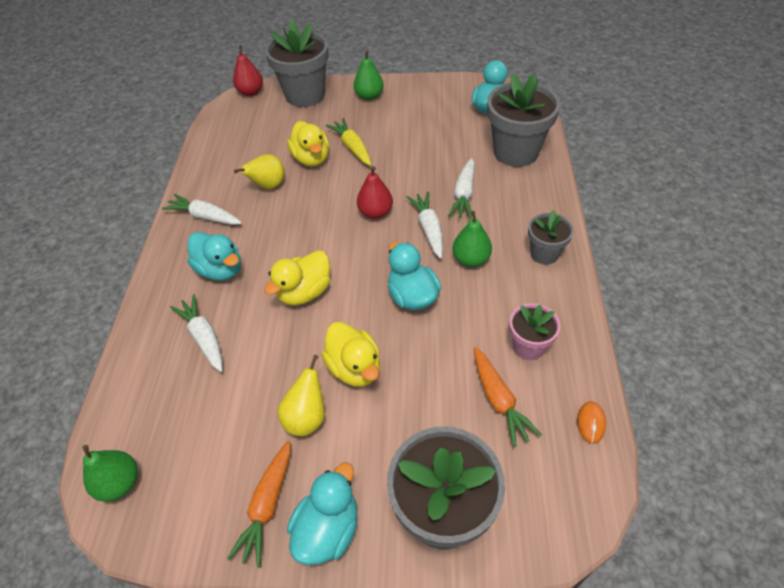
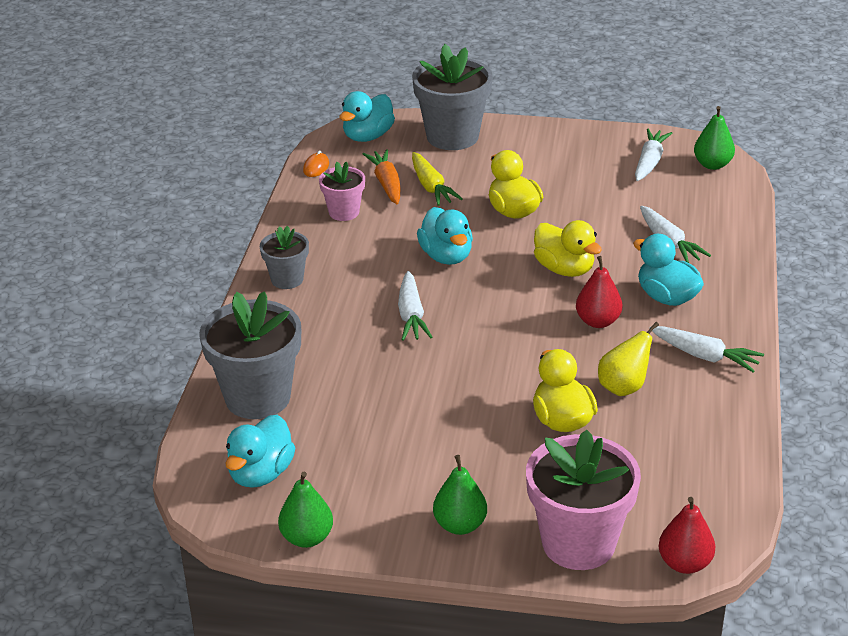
camera: 175 degrees left, 15 degrees down
orange carrot [227,441,291,568] -> none
yellow duck [264,250,330,305] -> yellow duck turned 90 degrees clockwise [534,220,602,277]
grey flower pot [265,19,329,107] -> pink flower pot [526,430,641,570]
yellow pear [277,355,325,436] -> none
turquoise duck [287,463,357,565] -> turquoise duck moved to [340,91,395,142]
yellow carrot [326,118,371,166] -> yellow carrot moved to [412,152,463,206]
red pear [357,166,393,219] -> red pear moved to [576,256,622,328]
white carrot [448,158,475,219] -> white carrot moved to [635,129,672,181]
green pear [453,211,492,267] -> green pear moved to [278,472,333,548]

